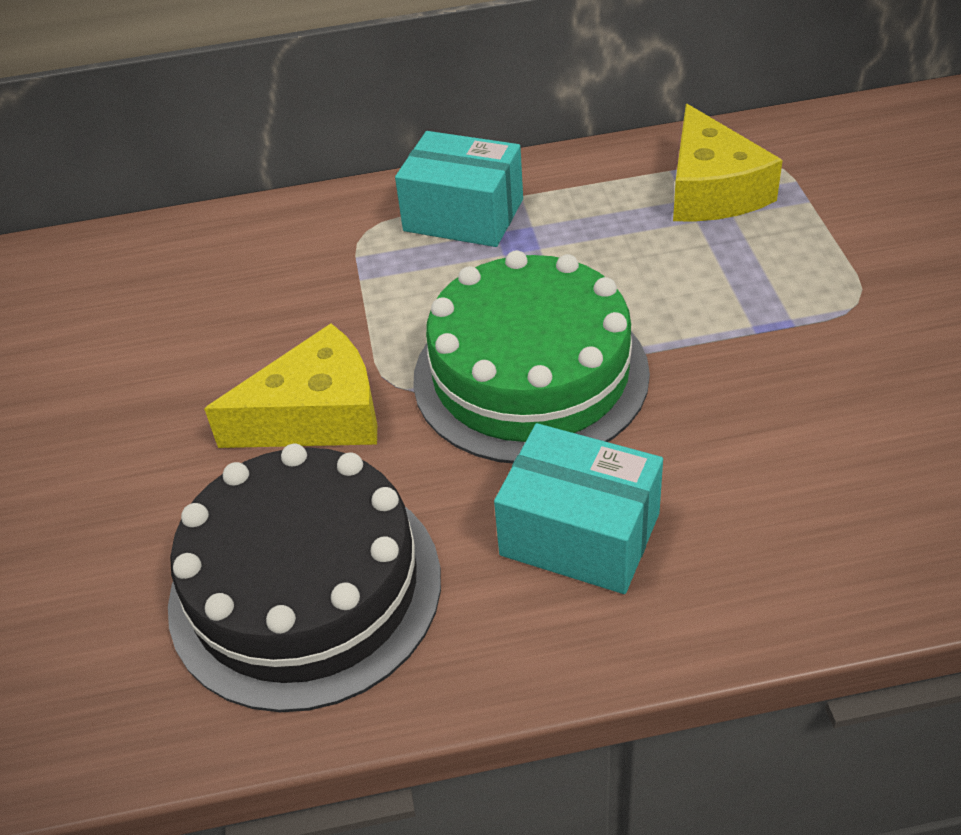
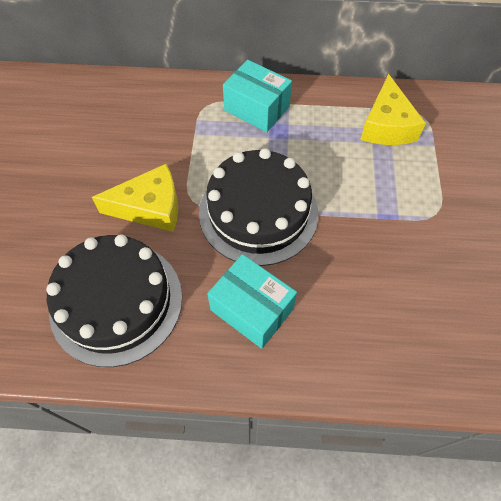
camera: 10 degrees right, 15 degrees up
green cake [413,250,650,464] -> black cake [199,148,318,266]

